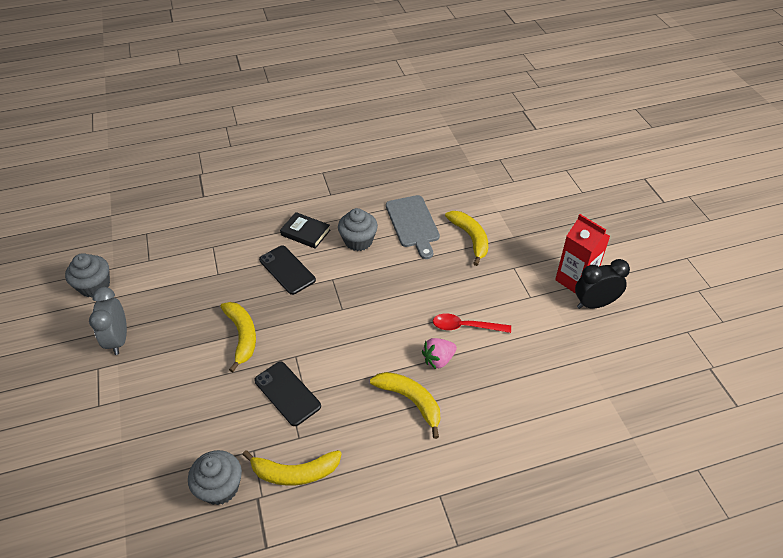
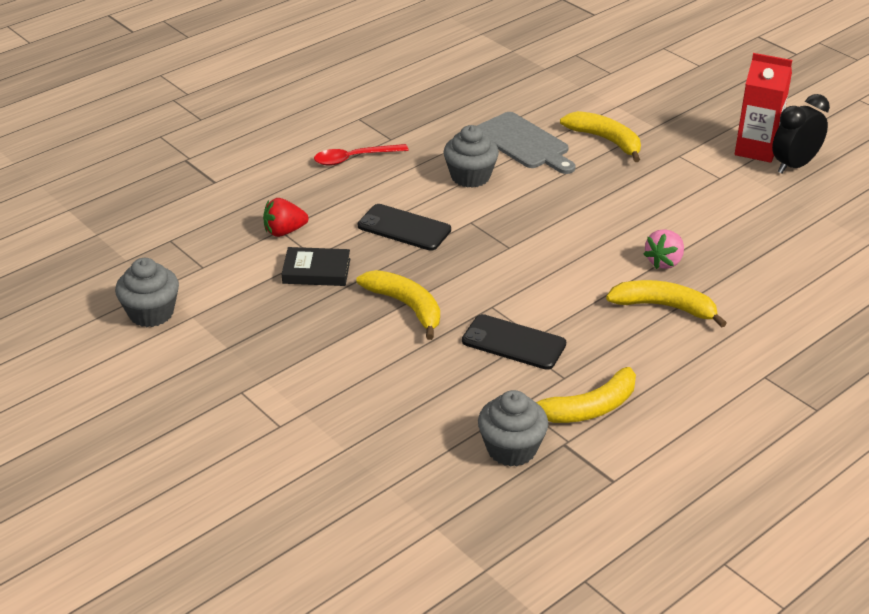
camera: 25 degrees left, 10 degrees down
grey clock [89,287,127,355] -> none
black book [280,212,330,249] -> black book moved to [282,247,350,286]
red spoon [433,313,511,333] -> red spoon moved to [314,144,408,166]
none -> red strawberry [263,198,308,237]

